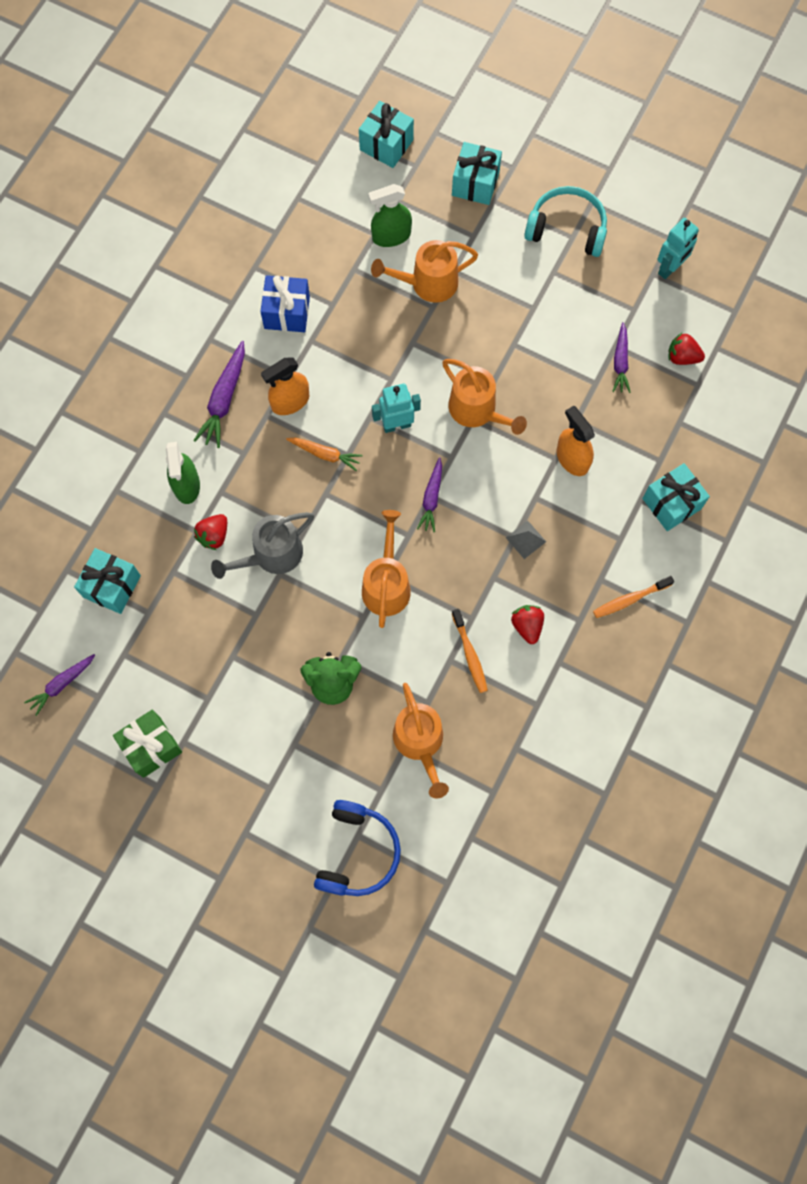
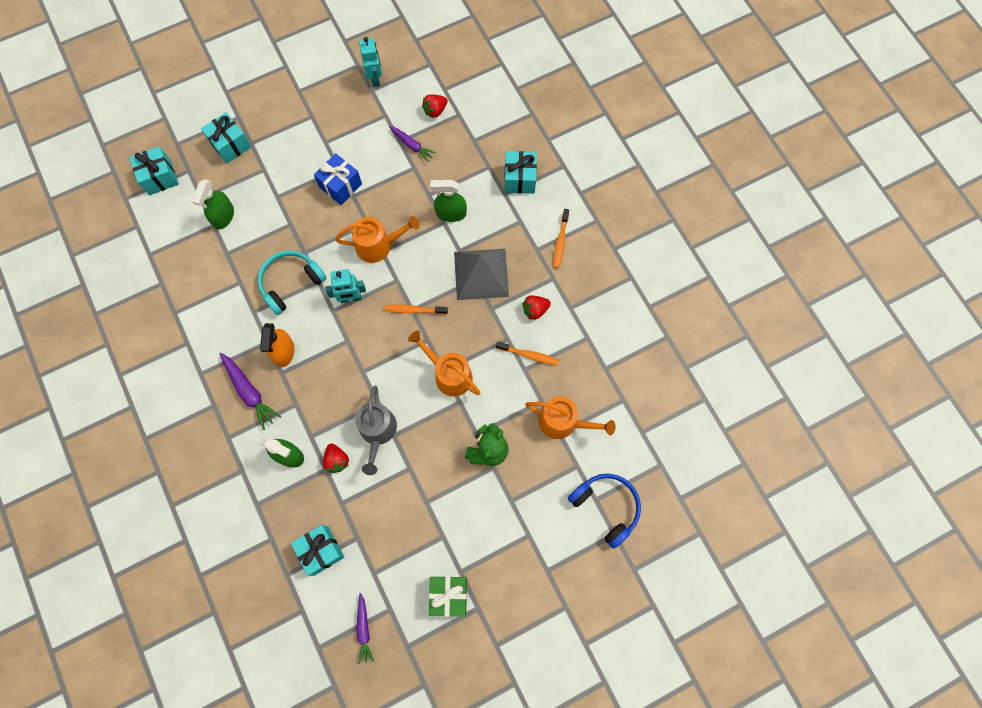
camera: 55 degrees left, 0 degrees up
blue gift [260,275,310,332] -> blue gift moved to [314,153,362,205]
orange carrot [286,438,362,471] -> none
orange watering can [371,240,478,303] -> none
turquoise robot [372,384,421,433] -> turquoise robot turned 120 degrees counterclockwise [325,269,366,303]
purple carrot [417,457,442,532] -> orange toothbrush [384,304,448,315]
grey pyramid [506,520,546,559] -> grey pyramid [454,249,509,300], size x2.41
red strawberry [511,605,544,644] -> red strawberry turned 45 degrees counterclockwise [522,296,551,320]
turquoise headphones [524,186,607,257] -> turquoise headphones moved to [258,250,326,315]
orange spray bottle [557,406,595,476] -> green spray bottle [430,180,467,222]

